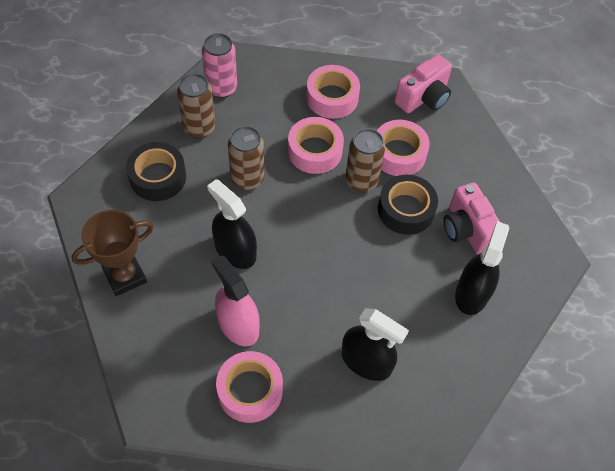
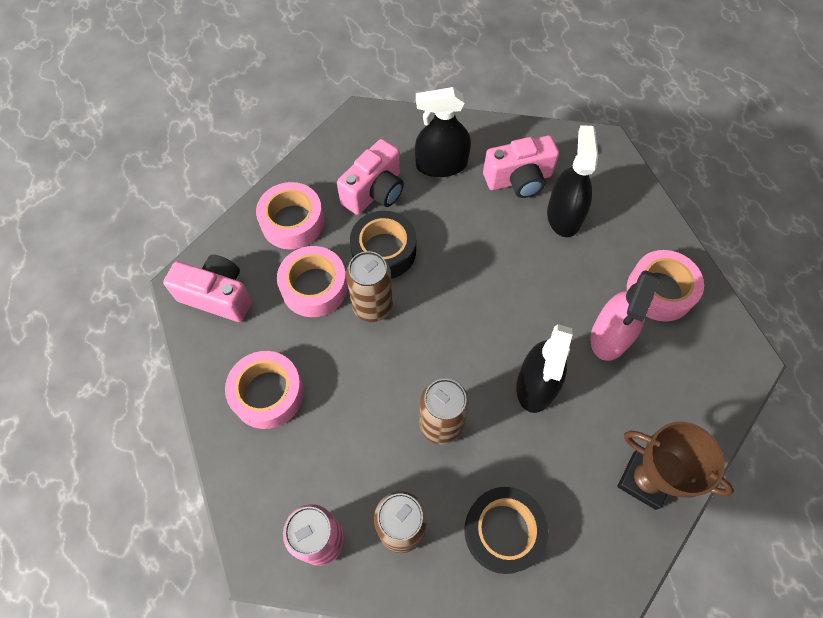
camera: 115 degrees left, 5 degrees up
pink tape [288,117,344,174] -> pink tape moved to [256,182,324,249]
none -> pink camera [483,135,559,198]

